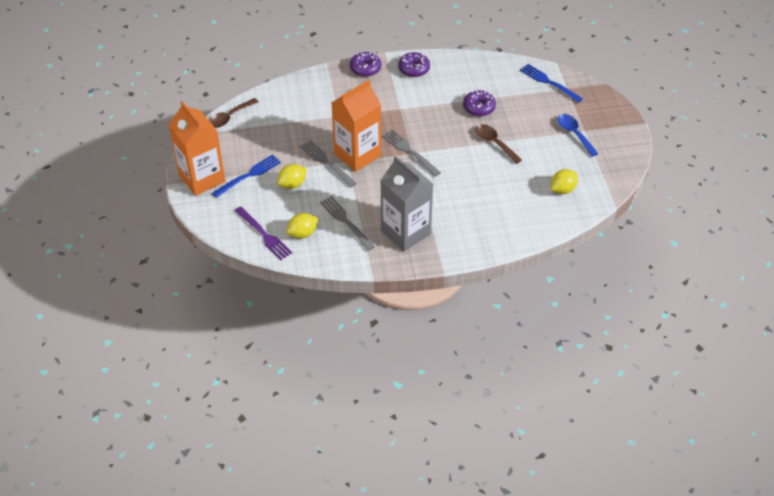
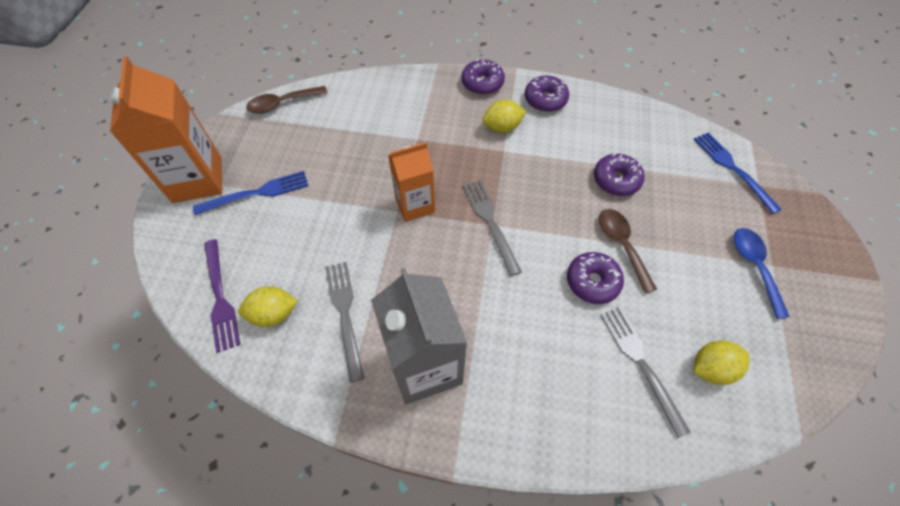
camera: 20 degrees right, 10 degrees up
yellow lemon [277,164,307,189] -> yellow lemon moved to [482,100,526,133]
grey fork [300,140,357,187] -> grey fork moved to [600,306,691,438]
orange carton [331,80,381,172] -> orange carton [388,142,435,222], size x0.64
none -> purple donut [567,252,624,304]

